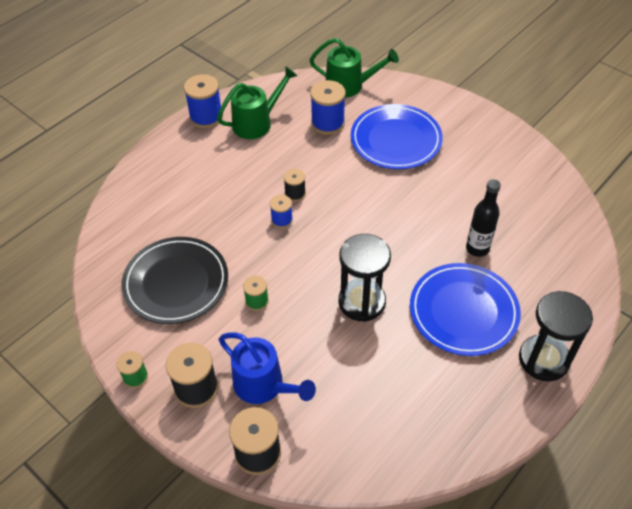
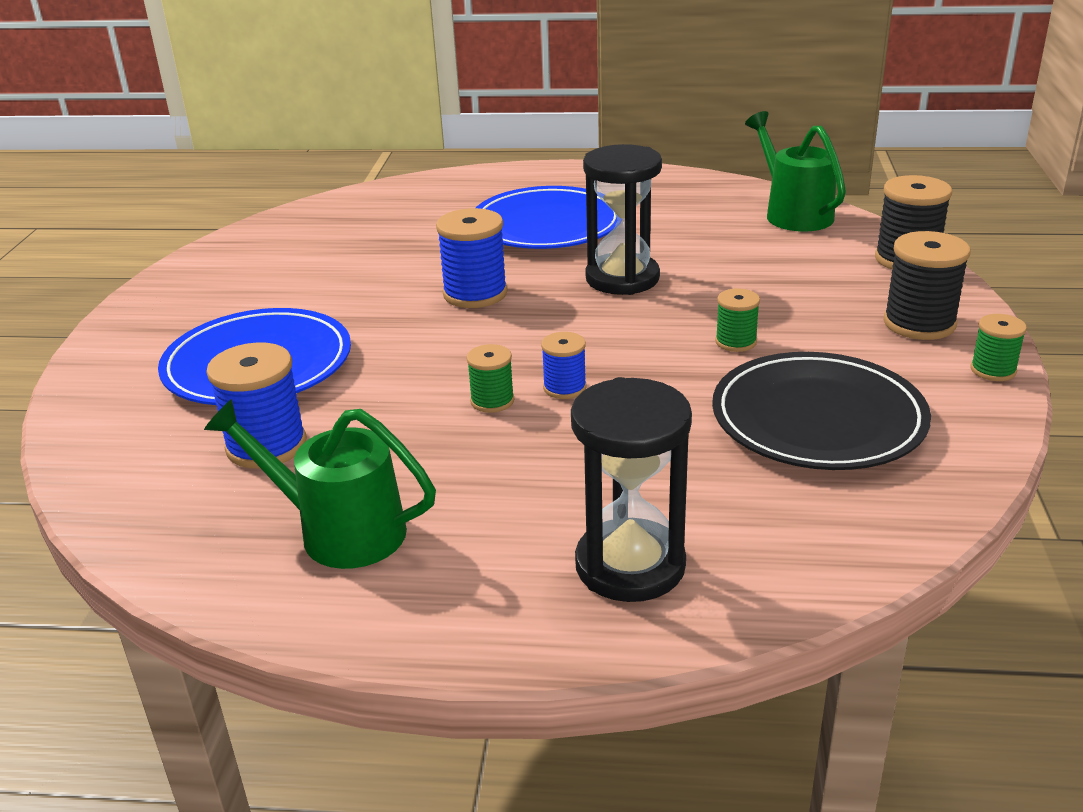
camera: 125 degrees left, 20 degrees down
blue spool [184,74,223,128] -> blue spool moved to [436,208,508,308]
blue watering can [219,333,316,404] -> none
black spool [284,169,306,202] -> green spool [466,344,514,413]
green watering can [309,38,399,98] -> green watering can moved to [745,111,846,232]
black bottle [466,179,501,257] -> none
black hourglass [519,291,593,381] -> black hourglass moved to [571,377,692,602]

